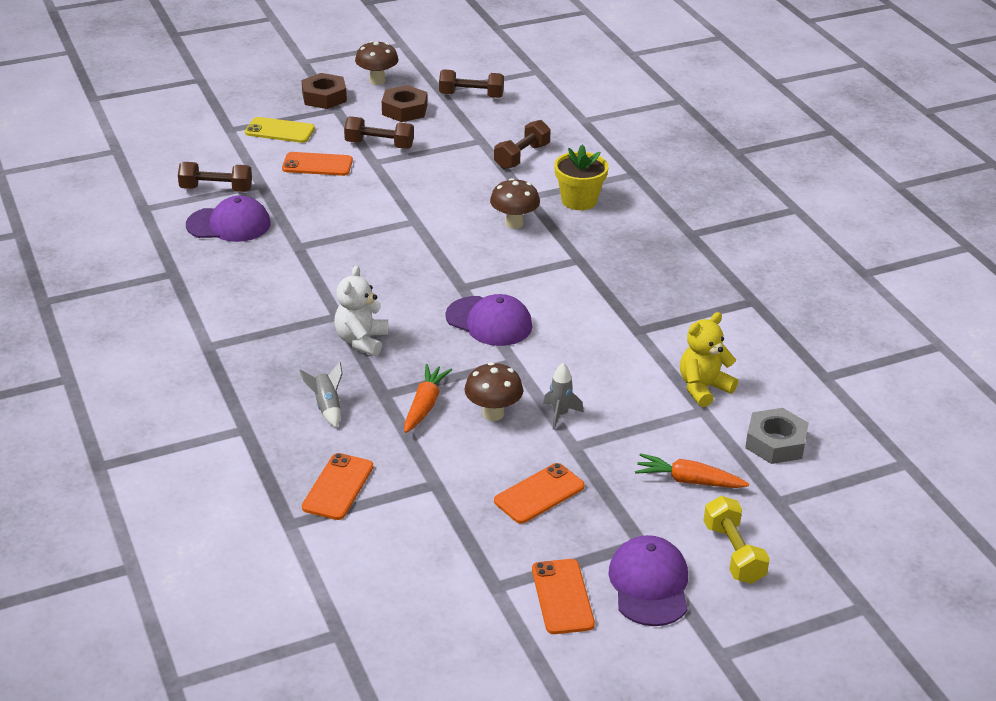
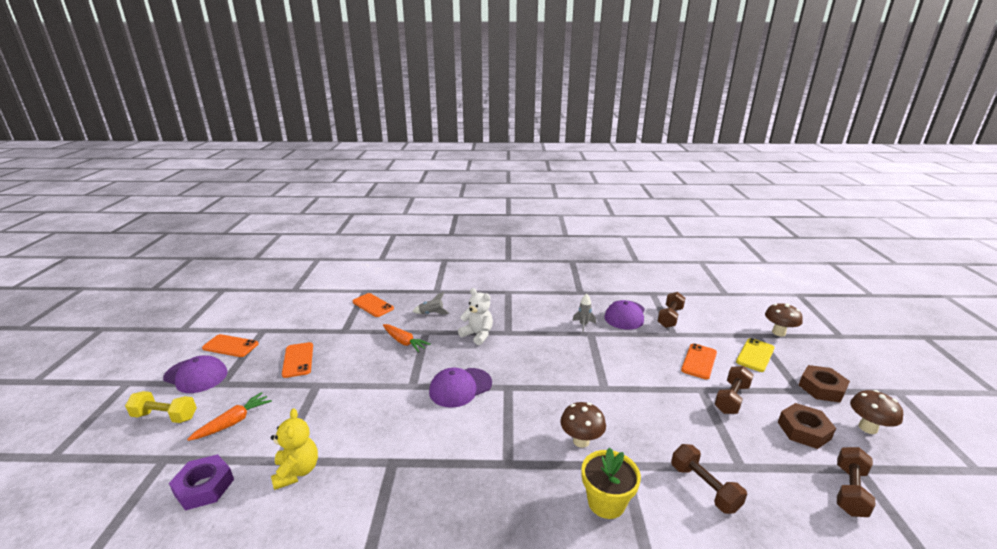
camera: 115 degrees right, 10 degrees down
brown mushroom [464,362,523,421] -> brown mushroom moved to [765,303,803,336]
grey rocket [543,363,584,430] -> grey rocket moved to [572,293,596,333]
grey nut [745,408,809,464] -> purple nut [169,454,234,510]

